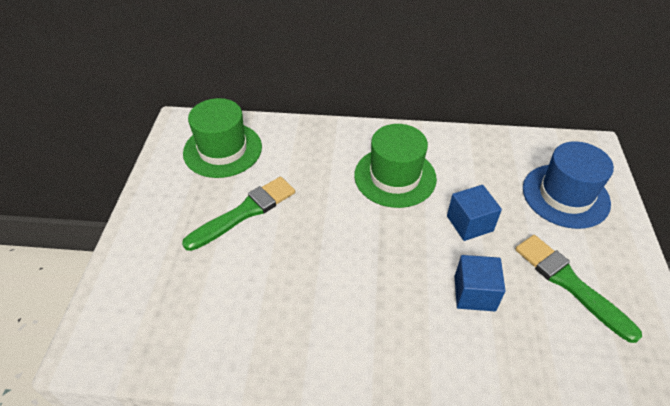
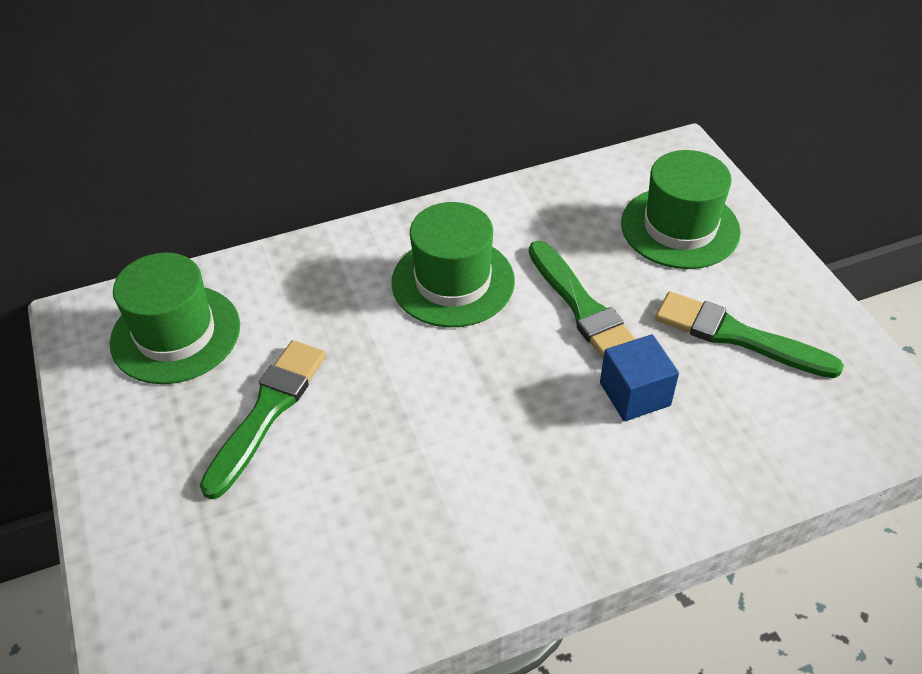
camera: 25 degrees left, 0 degrees up
blue cube [447,185,502,241] -> green brush [529,241,635,358]
blue hat [523,141,614,229] -> green hat [621,150,741,269]

